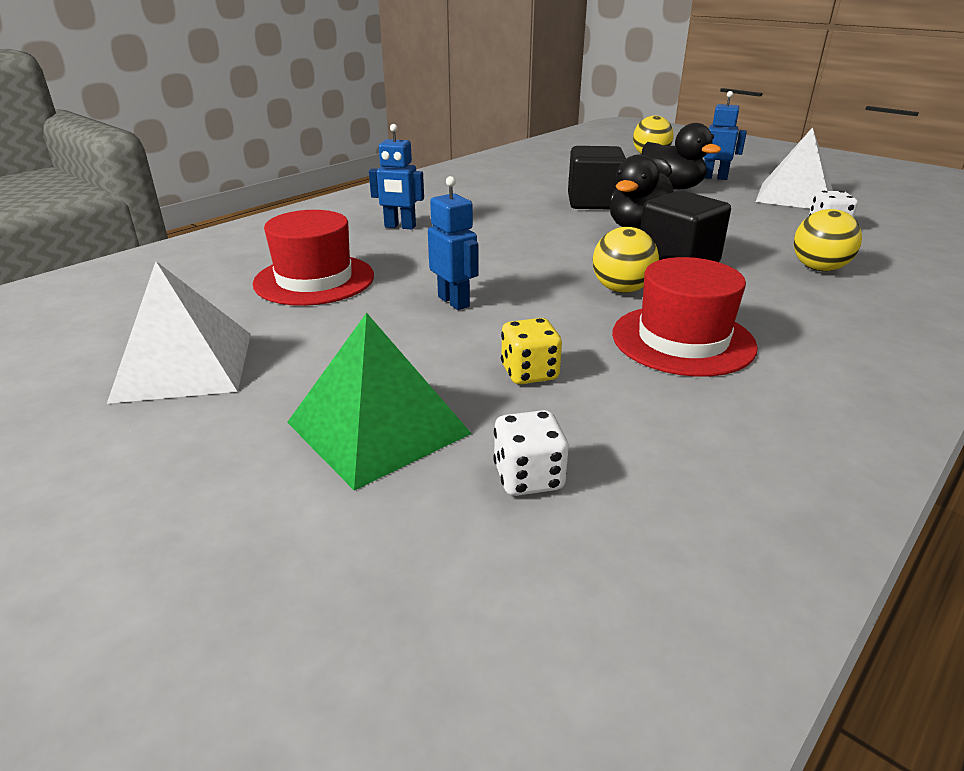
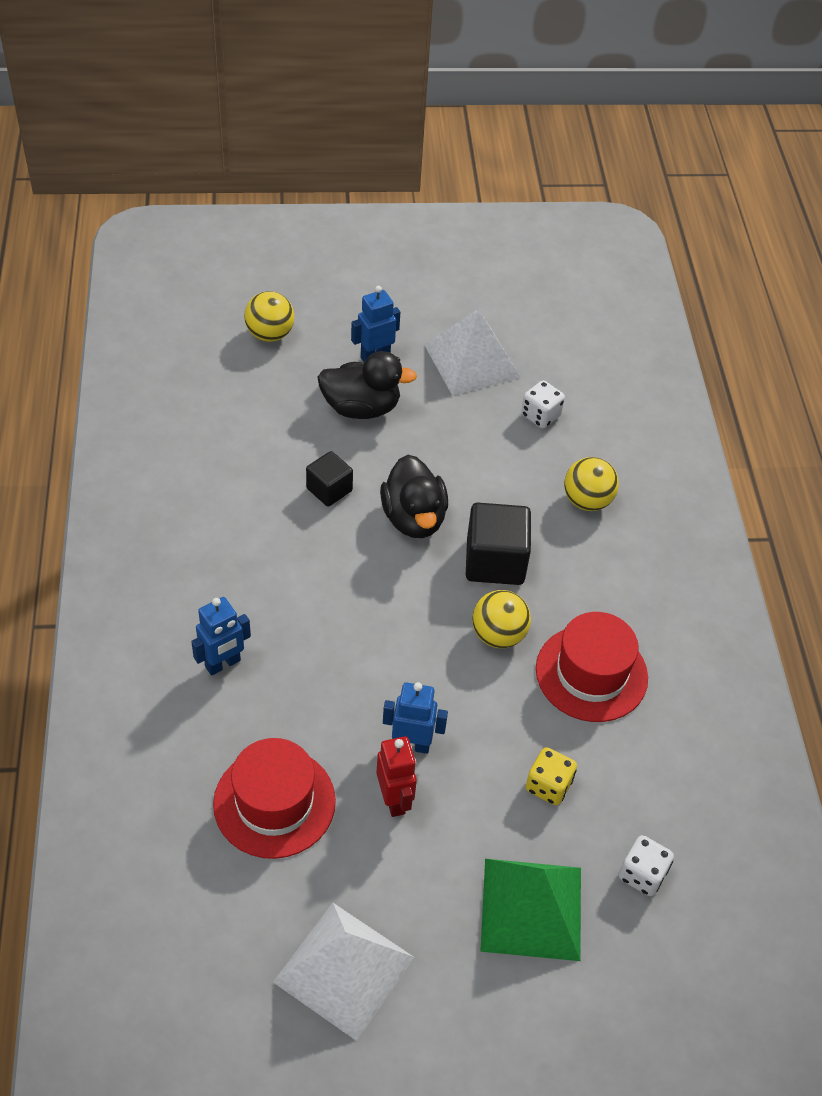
camera: 50 degrees left, 20 degrees up
black cube [568,146,626,209] -> black cube [306,451,353,507], size x0.61
none -> red robot [376,736,417,817]

